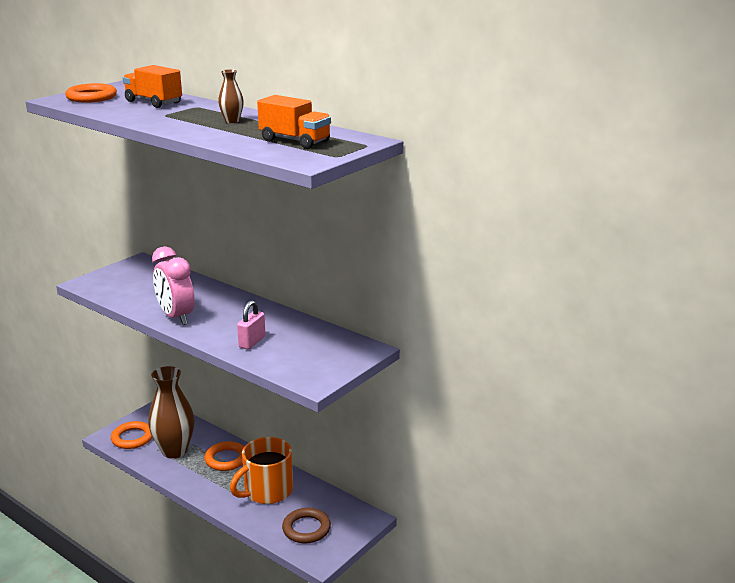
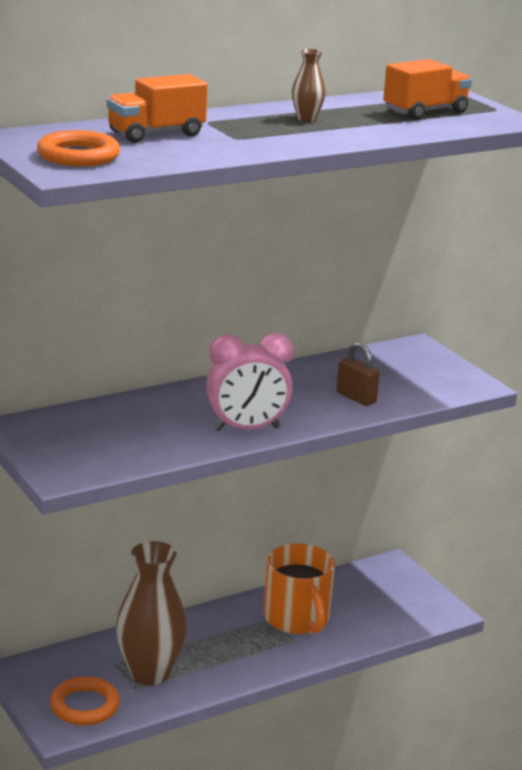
camera: 70 degrees left, 0 degrees up
orange ring [204,441,244,471] -> none
pink padlock [237,300,266,349] -> brown padlock [336,342,380,406]
brown ring [282,508,331,544] -> none

